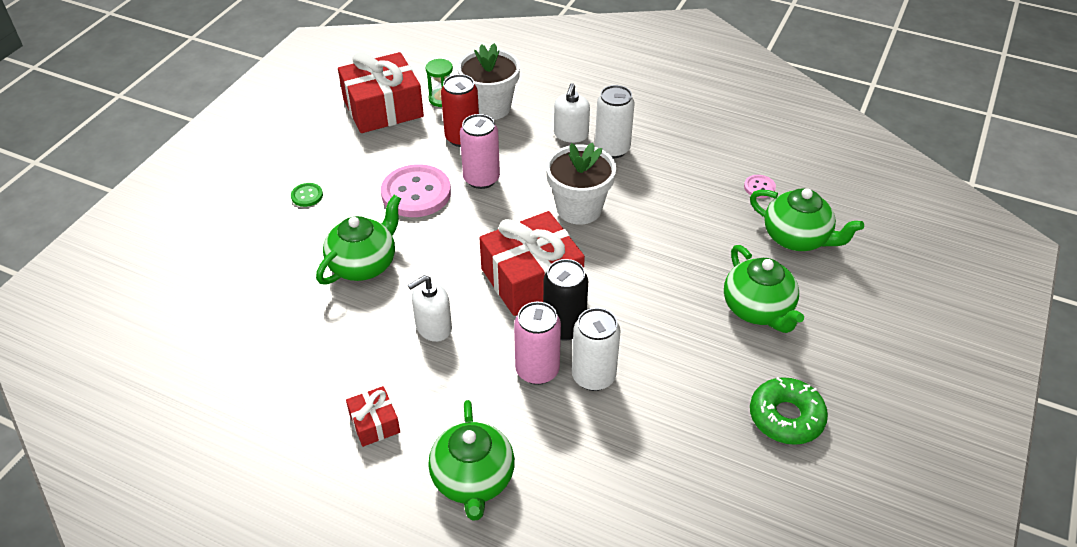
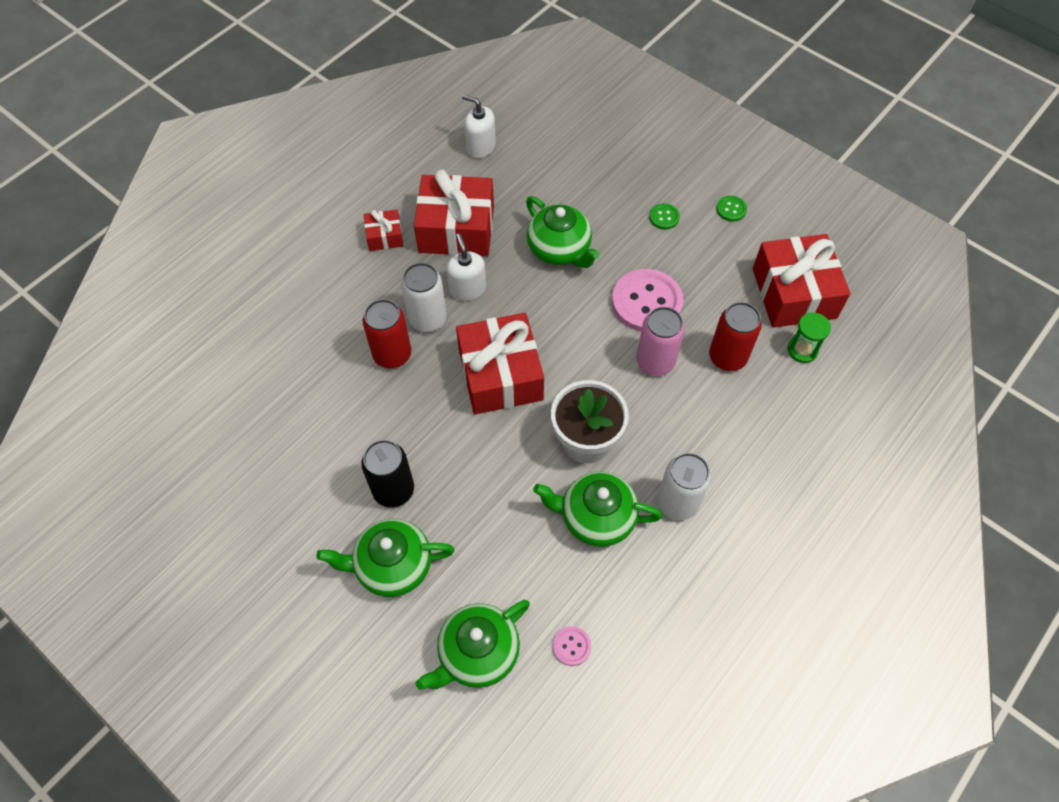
camera: 105 degrees right, 15 degrees up
green teapot [428,400,515,521] -> green teapot moved to [533,471,662,547]
white flower pot [457,43,520,120] -> none
pink can [514,302,561,385] -> red can [363,299,411,368]
black can [543,259,588,341] -> black can moved to [361,440,414,507]
white soap dispenser [554,83,590,143] -> white soap dispenser moved to [462,95,496,158]
white can [572,308,621,391] -> white can moved to [401,263,447,332]
green donut [750,377,828,445] -> none
none -> red gift [414,169,494,256]
none -> green button [716,196,747,221]

